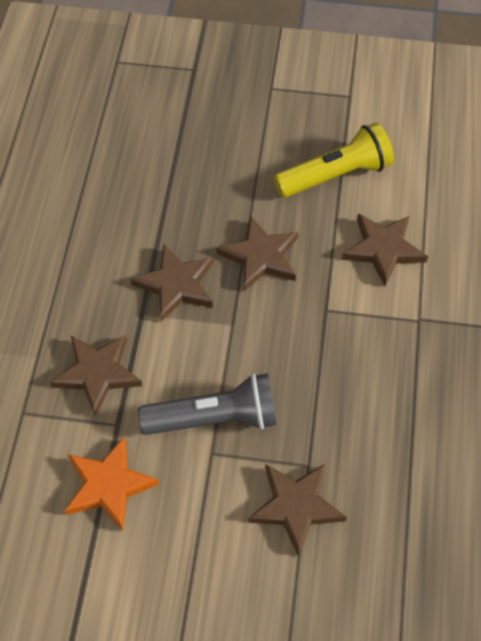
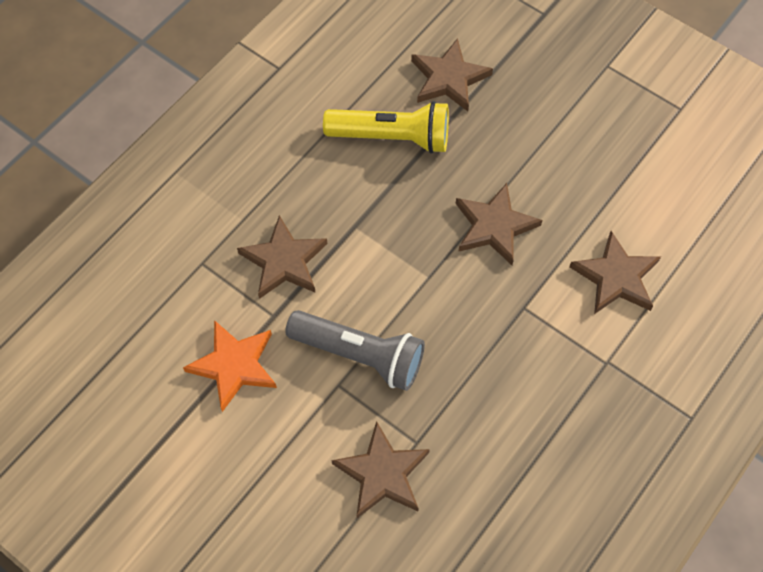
camera: 30 degrees right, 5 degrees up
brown star [131,244,214,322] -> brown star moved to [411,38,493,111]
yellow flashlight [274,123,394,198] -> yellow flashlight moved to [323,101,449,154]

